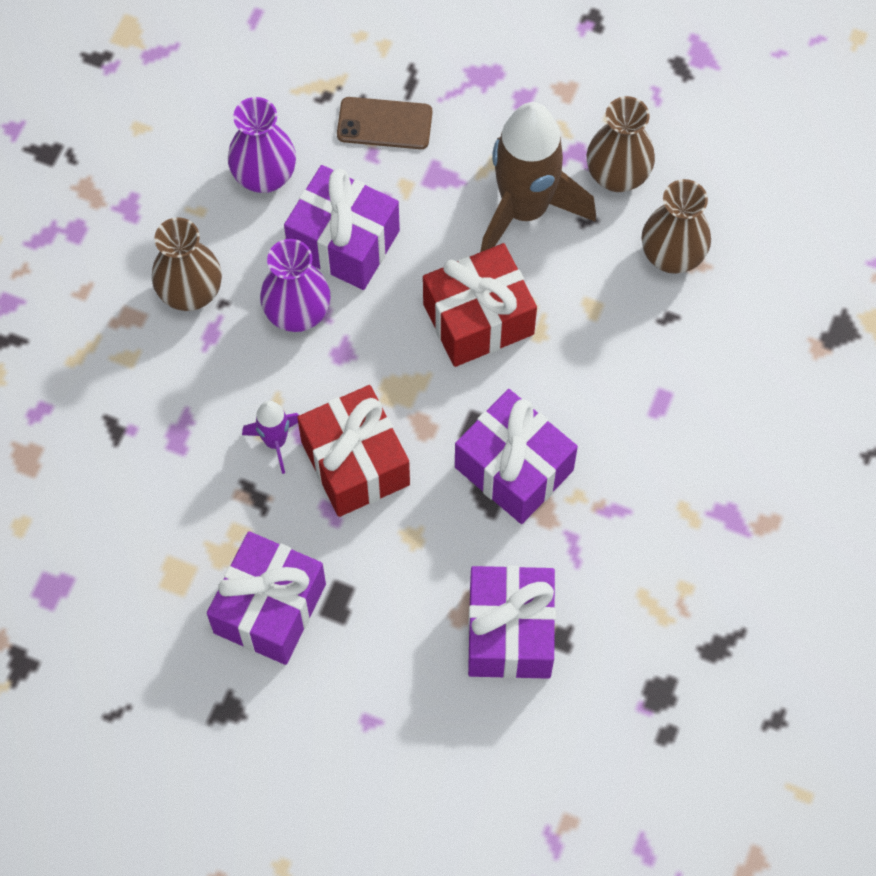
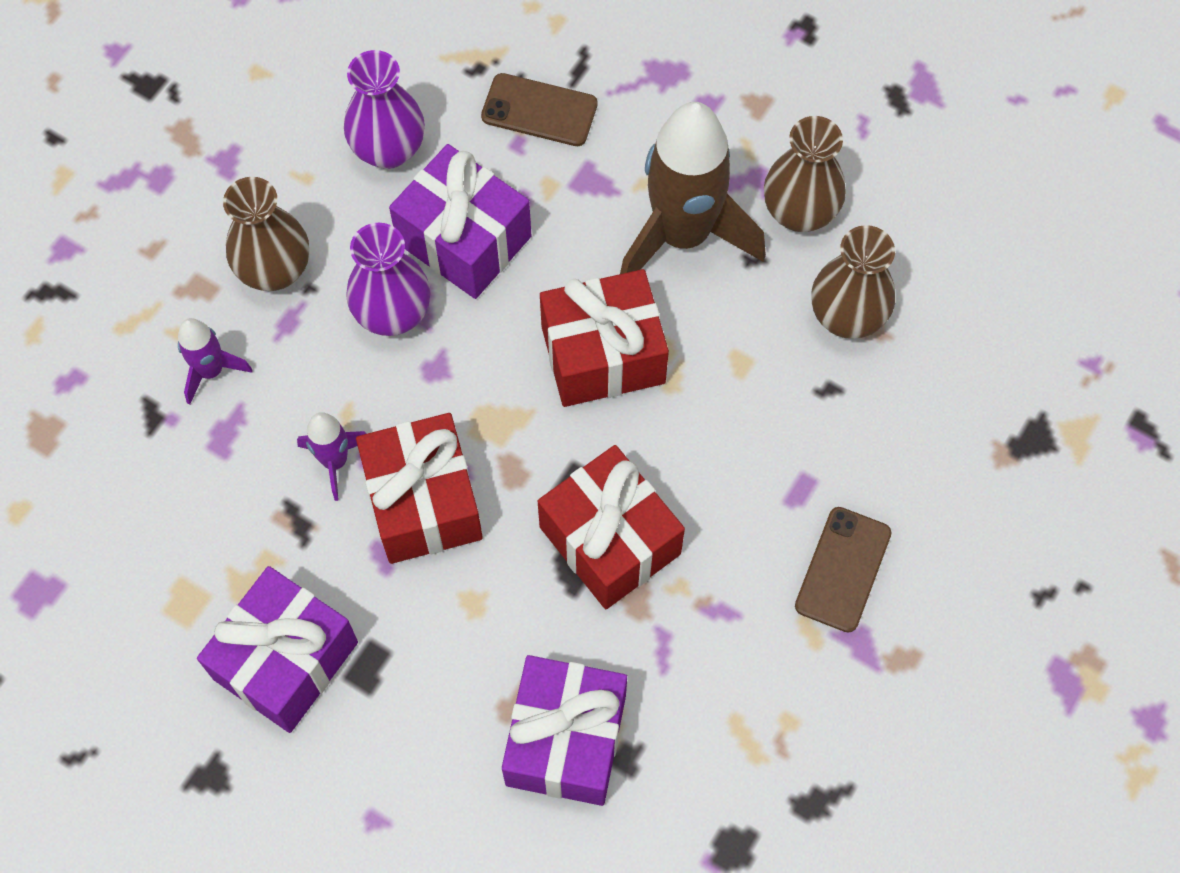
camera: 10 degrees right, 0 degrees up
purple gift [455,389,578,524] -> red gift [538,445,685,609]
none -> purple rocket [178,318,252,405]
none -> brown phone [795,507,892,633]

